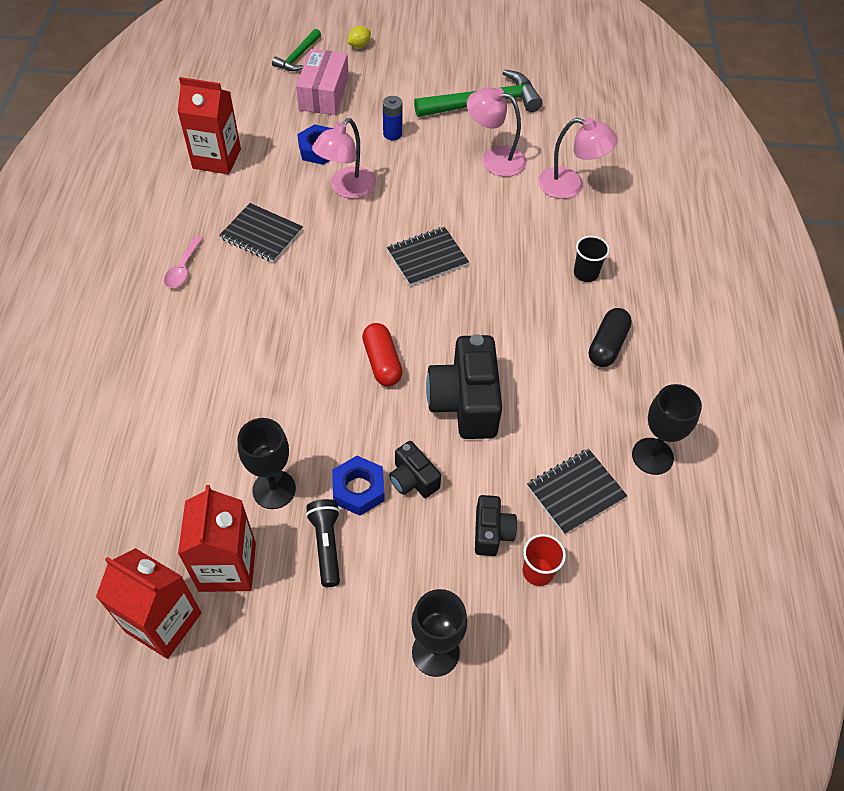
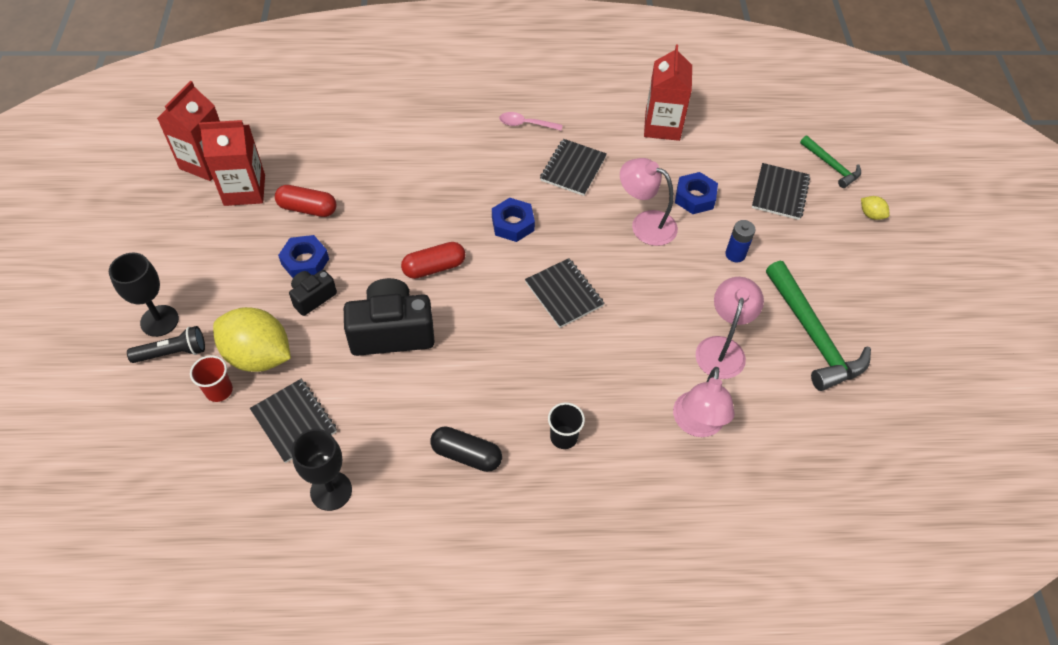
camera: 85 degrees right, 0 degrees up
black goblet [238,418,296,509] -> red capsule [275,185,337,217]
green hammer [272,29,321,71] -> green hammer turned 150 degrees counterclockwise [800,135,861,188]
pink box [296,49,349,115] -> black notebook [752,163,810,220]
black flashlight [306,499,340,587] -> black flashlight moved to [127,326,205,363]
black camera [475,495,517,556] -> yellow lemon [213,307,291,372]
none -> blue nut [492,198,535,242]

